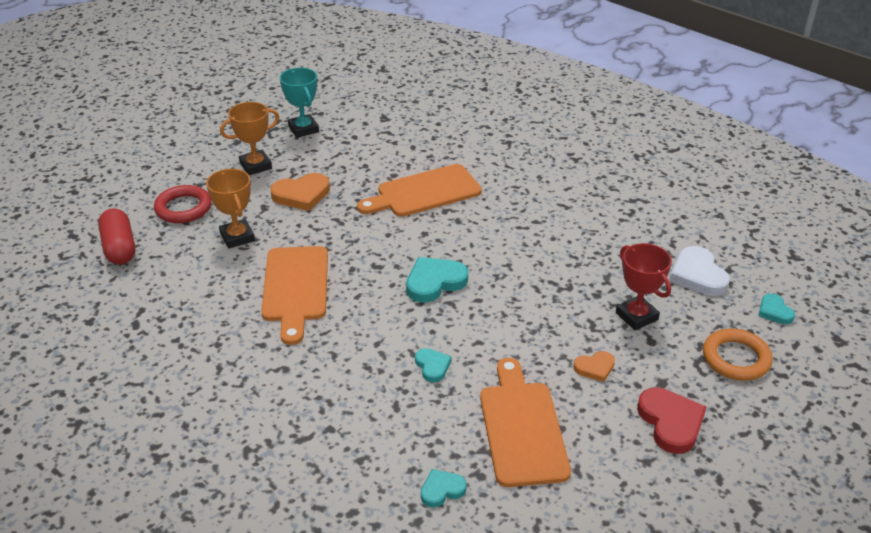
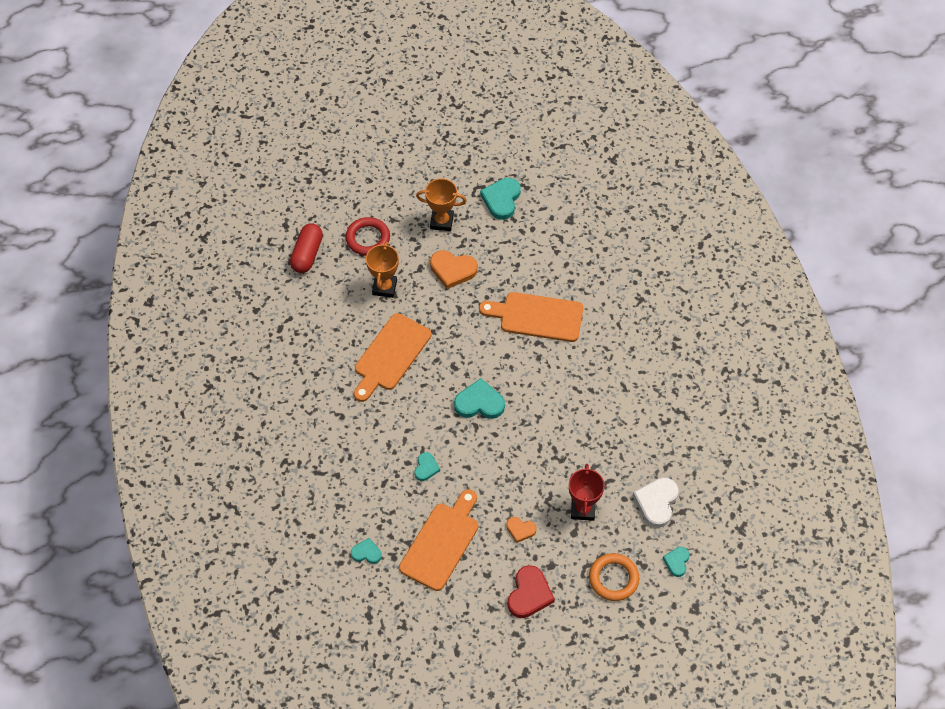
camera: 35 degrees right, 20 degrees up
turquoise trophy [280,68,319,138] -> turquoise heart [480,178,521,220]

